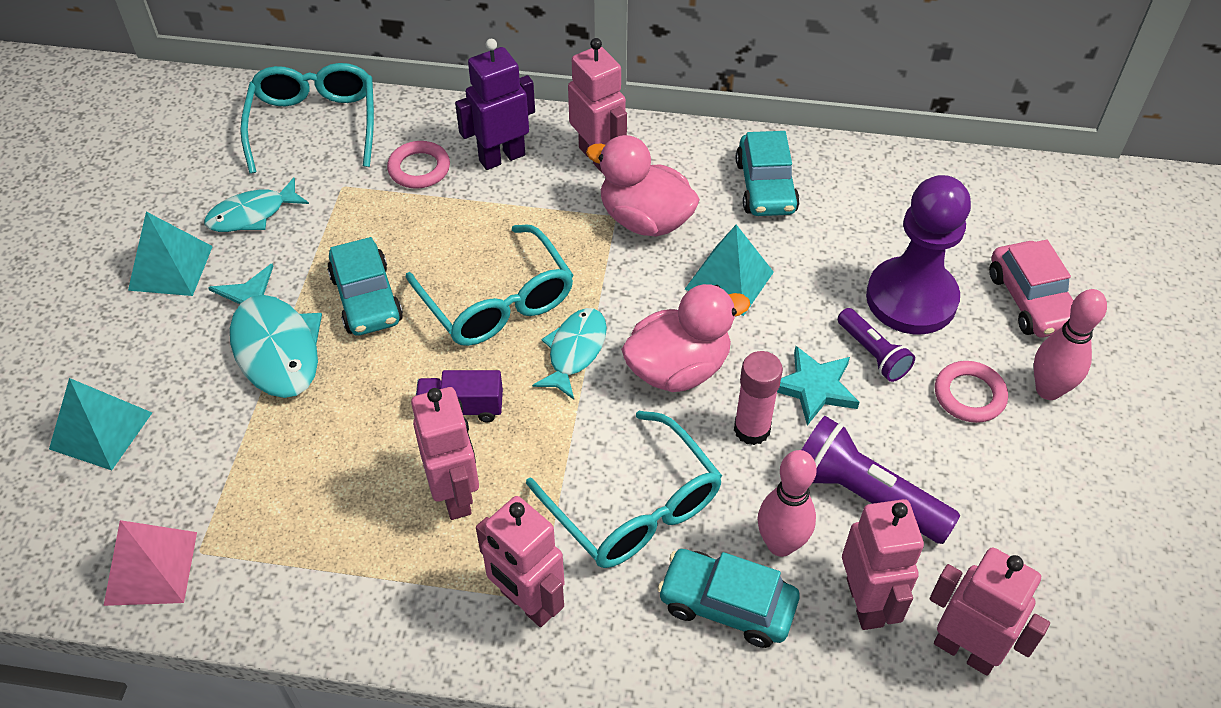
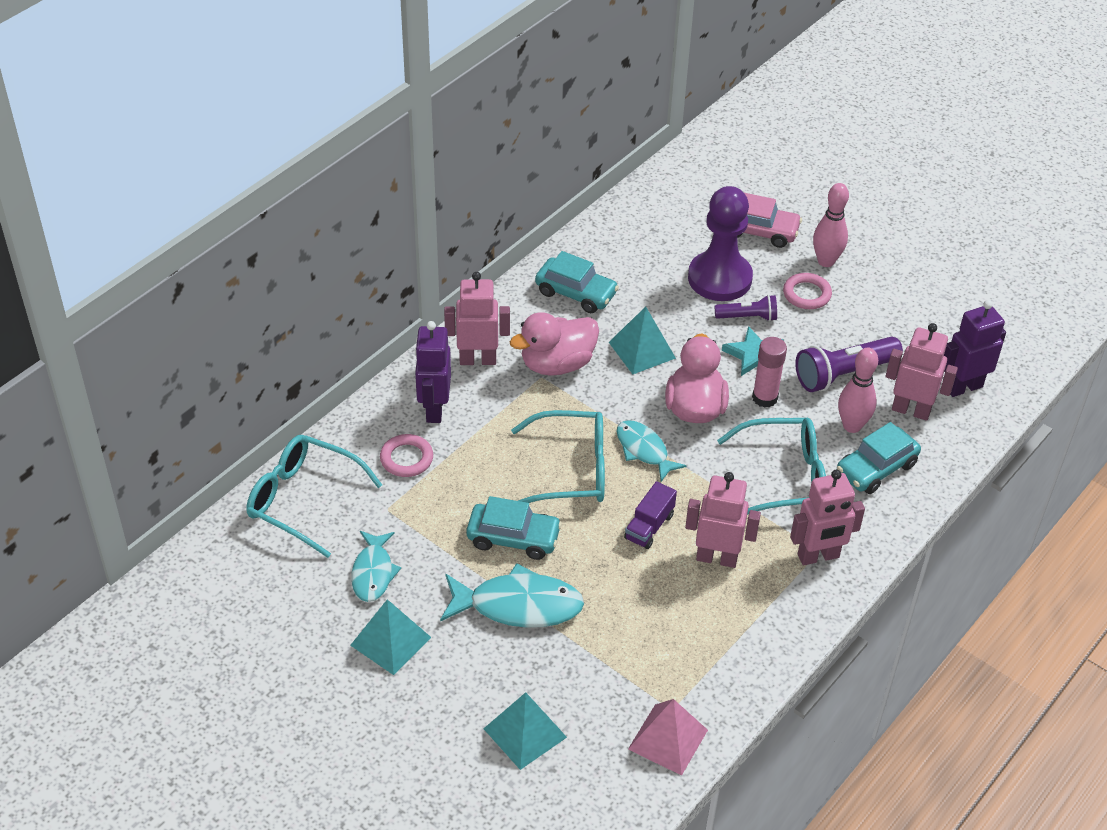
camera: 60 degrees left, 5 degrees down
pink robot [930,548,1050,676] -> purple robot [944,300,1006,397]

